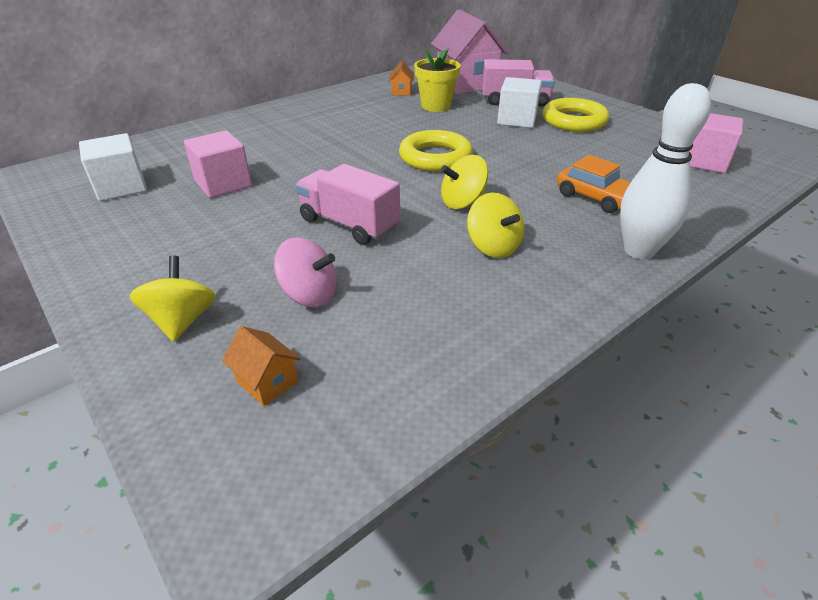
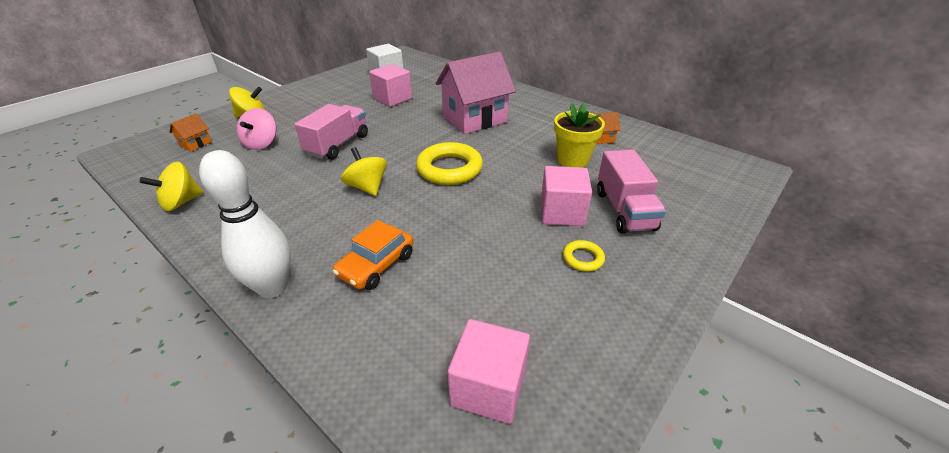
camera: 80 degrees right, 0 degrees up
pink house [431,9,509,94] -> pink house moved to [435,52,516,134]
yellow spinning top [467,193,524,258] -> yellow spinning top moved to [139,162,204,211]
white cube [497,77,542,128] -> pink cube [541,166,592,226]
yellow ring [542,98,609,132] -> yellow ring [563,240,605,272], size x0.49

